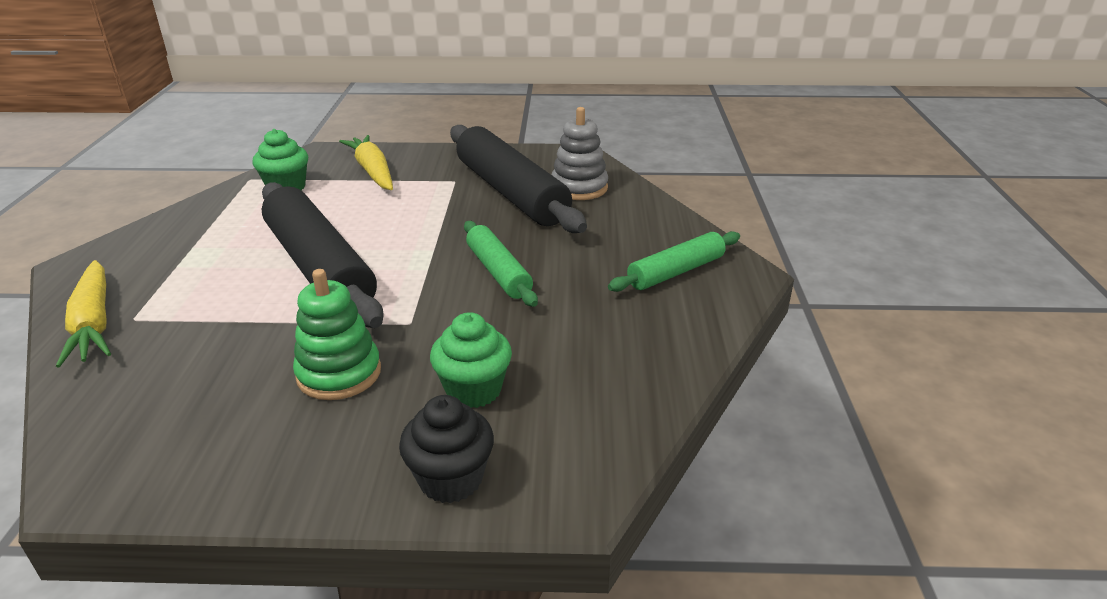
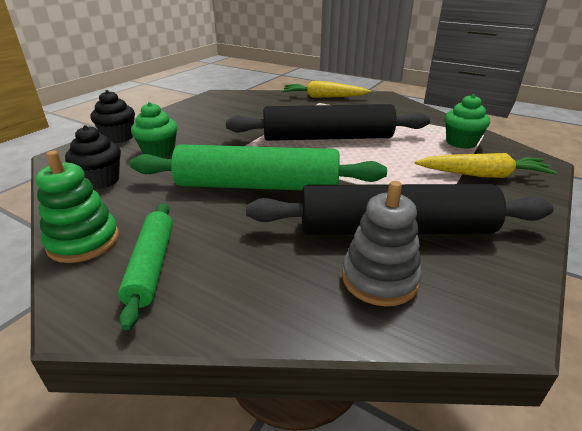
camera: 120 degrees right, 0 degrees up
green stacking toy [293,269,381,400] -> green stacking toy moved to [36,151,119,263]
green rolling pin [464,221,538,307] -> green rolling pin [130,144,387,190], size x1.83
none -> black cupcake [65,125,121,189]

